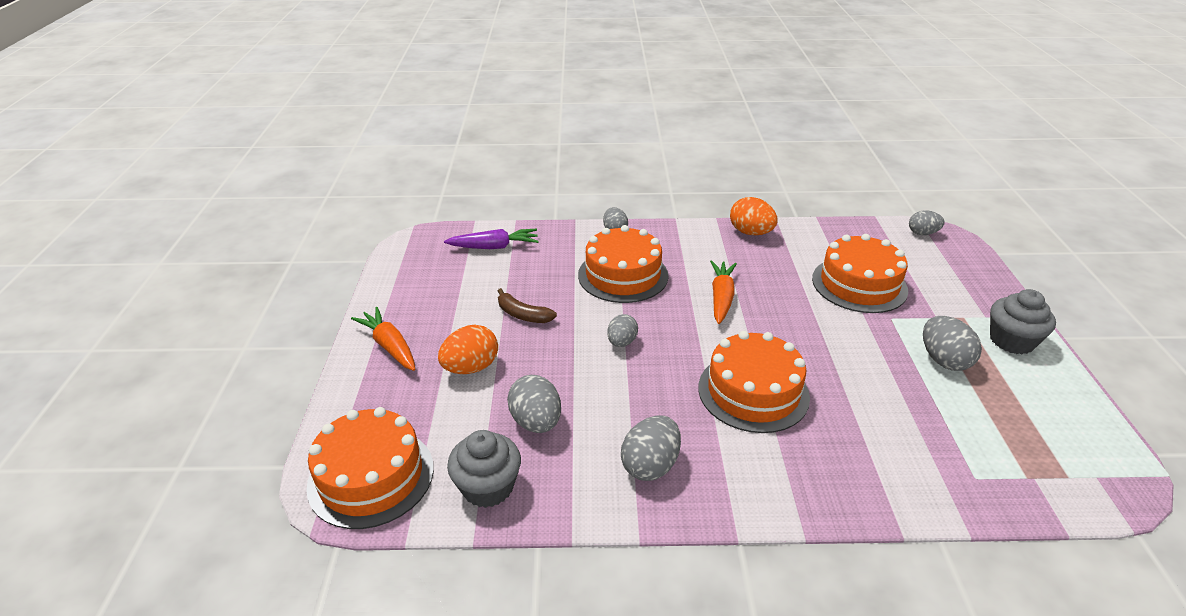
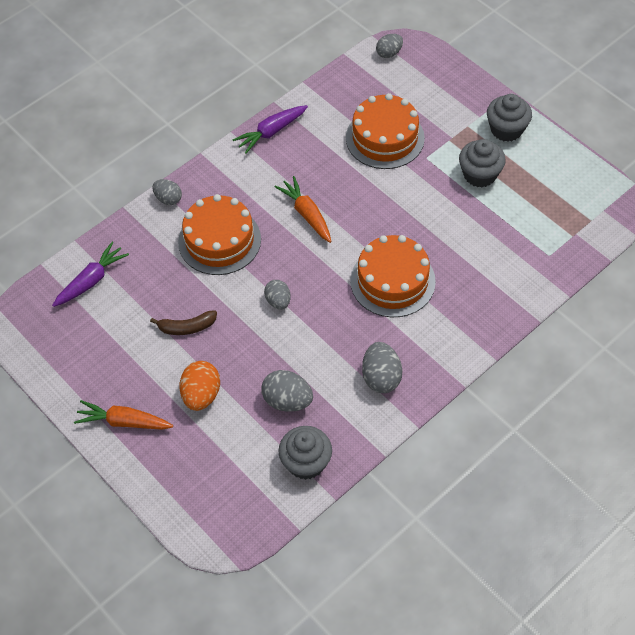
camera: 40 degrees left, 20 degrees up
orange cake [306,407,434,529] -> none
orange egg [730,197,778,235] -> purple carrot [232,105,308,154]
grey egg [923,316,982,371] -> grey cupcake [459,139,506,187]

